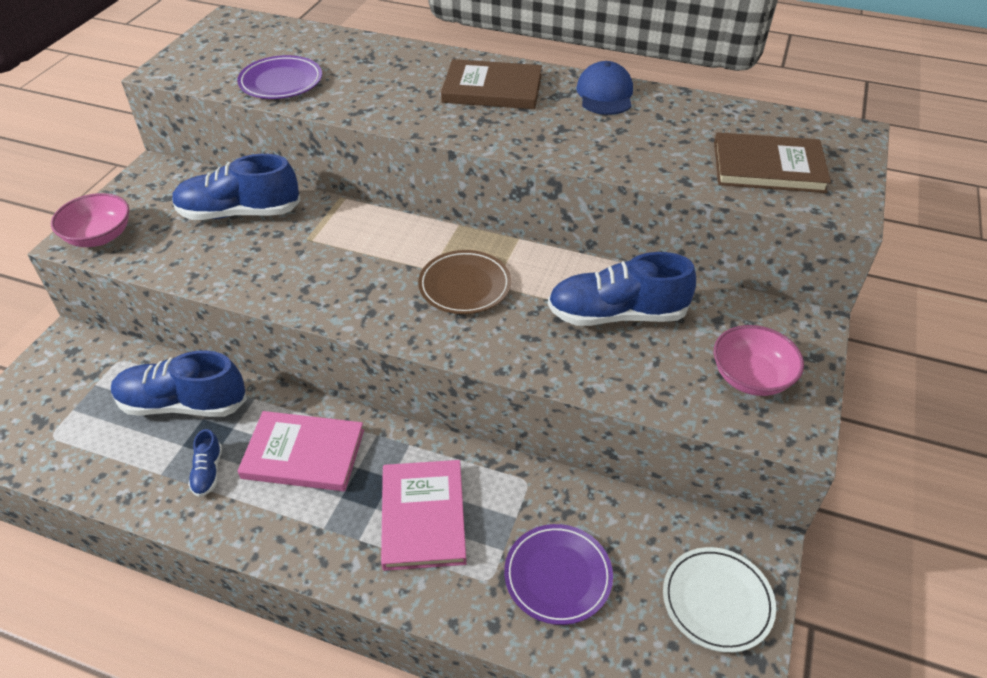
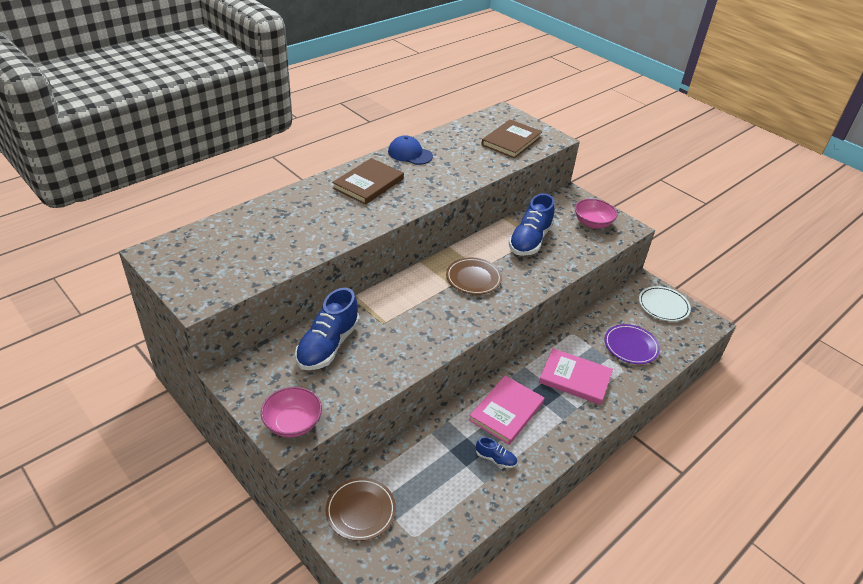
camera: 65 degrees left, 5 degrees down
blue shoe [111,350,247,417] -> none
purple plate [237,55,322,99] -> none
none -> brown plate [325,478,396,541]

